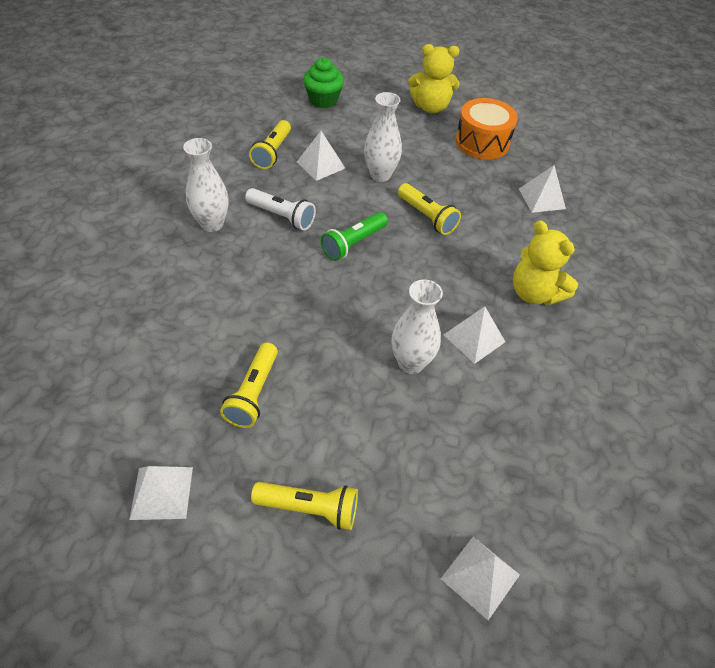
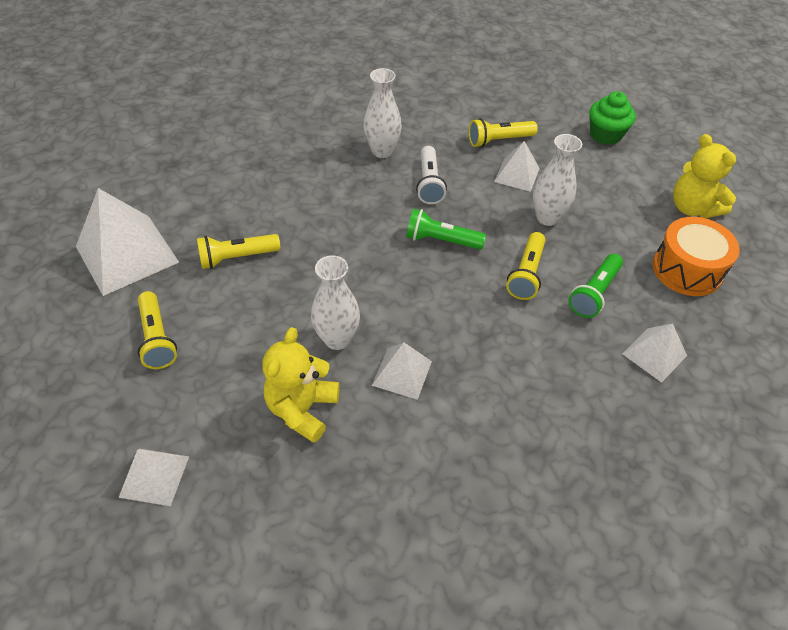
camera: 60 degrees right, 0 degrees up
white pyramid [129,466,193,520] -> white pyramid [76,188,179,296], size x1.85
yellow teddy bear [513,220,578,305] -> yellow teddy bear moved to [262,327,339,443]
none -> green flashlight [569,254,623,318]

